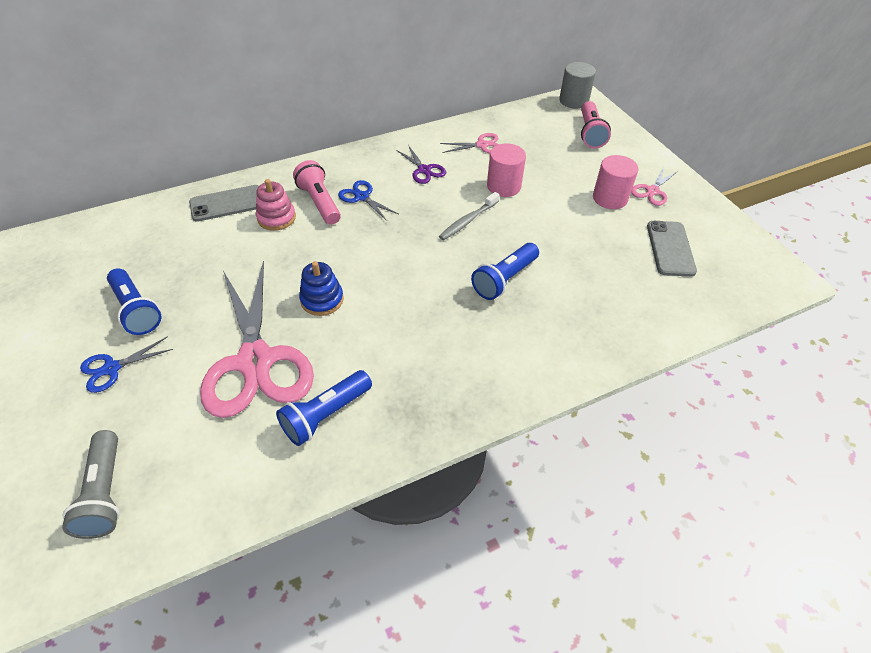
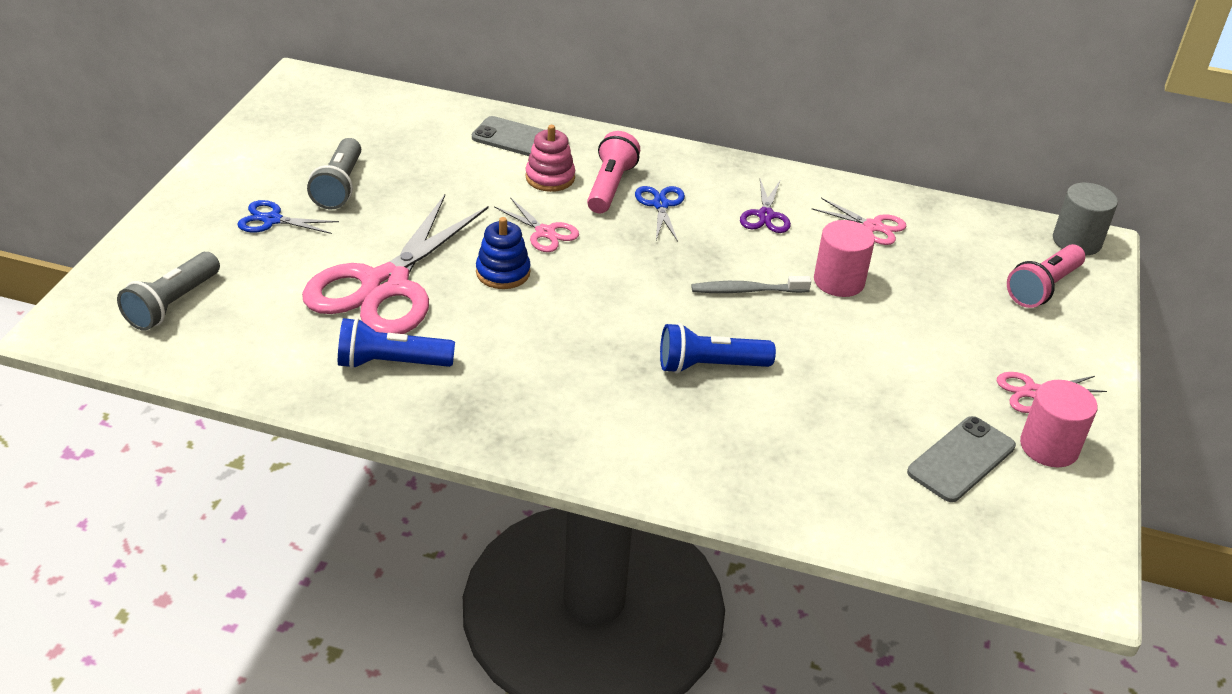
camera: 40 degrees right, 10 degrees down
blue flashlight [107,268,161,335] -> grey flashlight [307,138,361,209]
pink cylinder [593,155,638,209] -> pink cylinder moved to [1020,380,1098,467]
none -> pink scissors [494,197,579,252]

